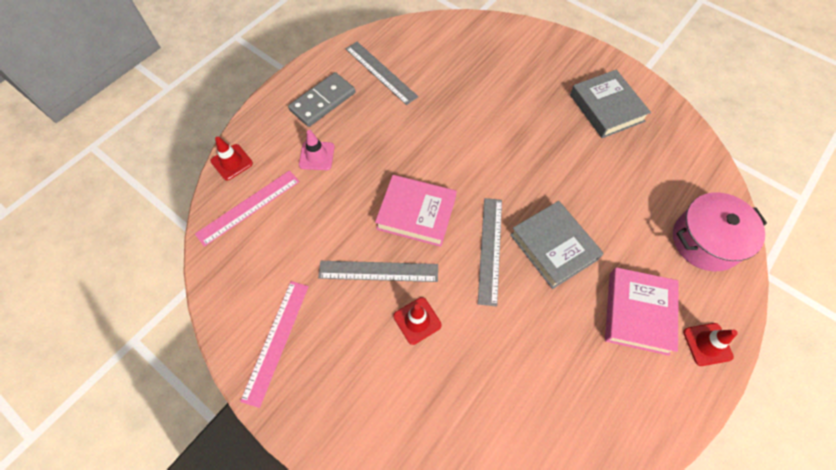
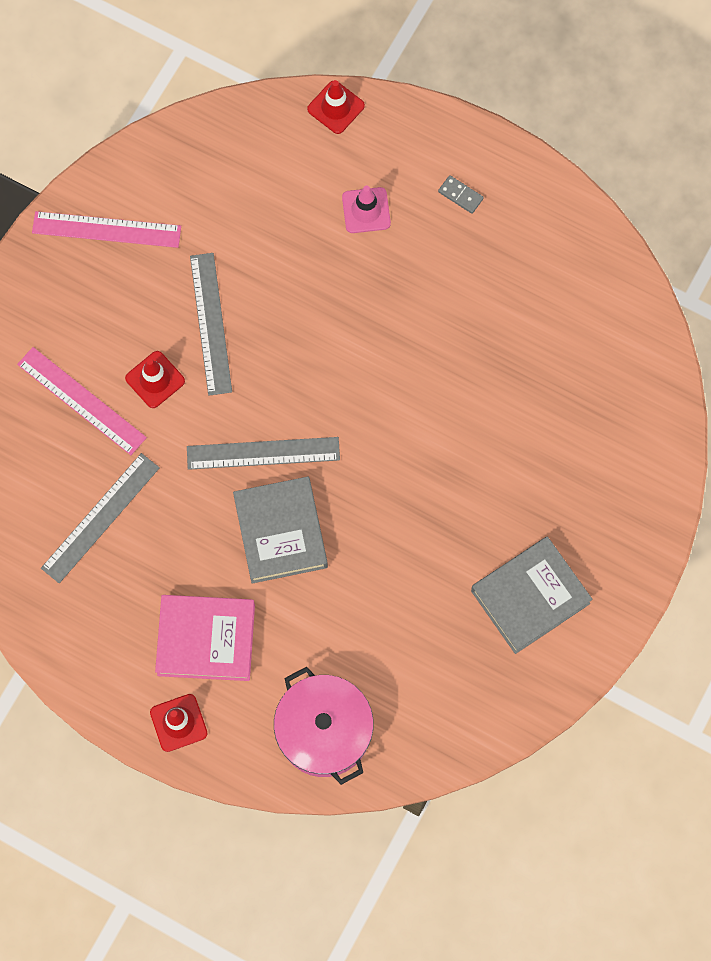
camera: 80 degrees right, 10 degrees up
pink ruler [195,170,300,247] -> pink ruler moved to [17,347,147,455]
grey domino [288,72,355,127] -> grey domino [438,175,484,214], size x0.46
grey ruler [345,42,418,105] -> grey ruler moved to [41,453,160,583]
pink book [375,175,457,247] -> none
grey book [510,201,604,289] -> grey book turned 60 degrees counterclockwise [233,477,328,584]

